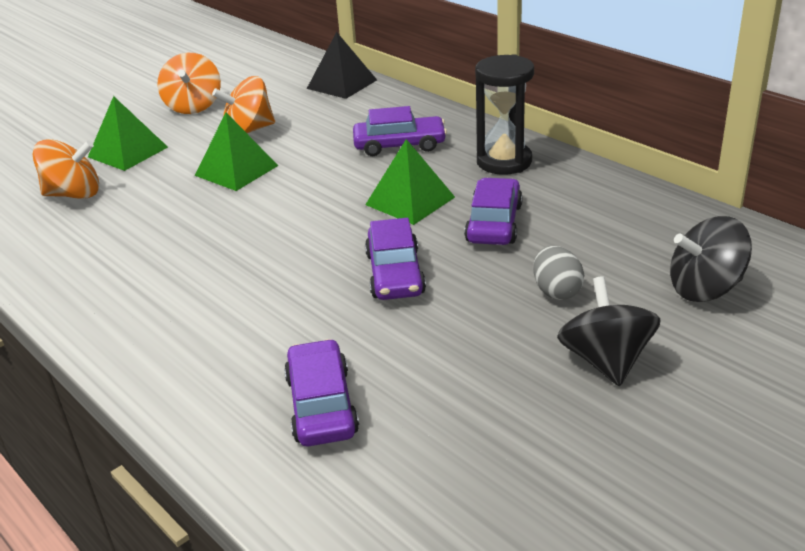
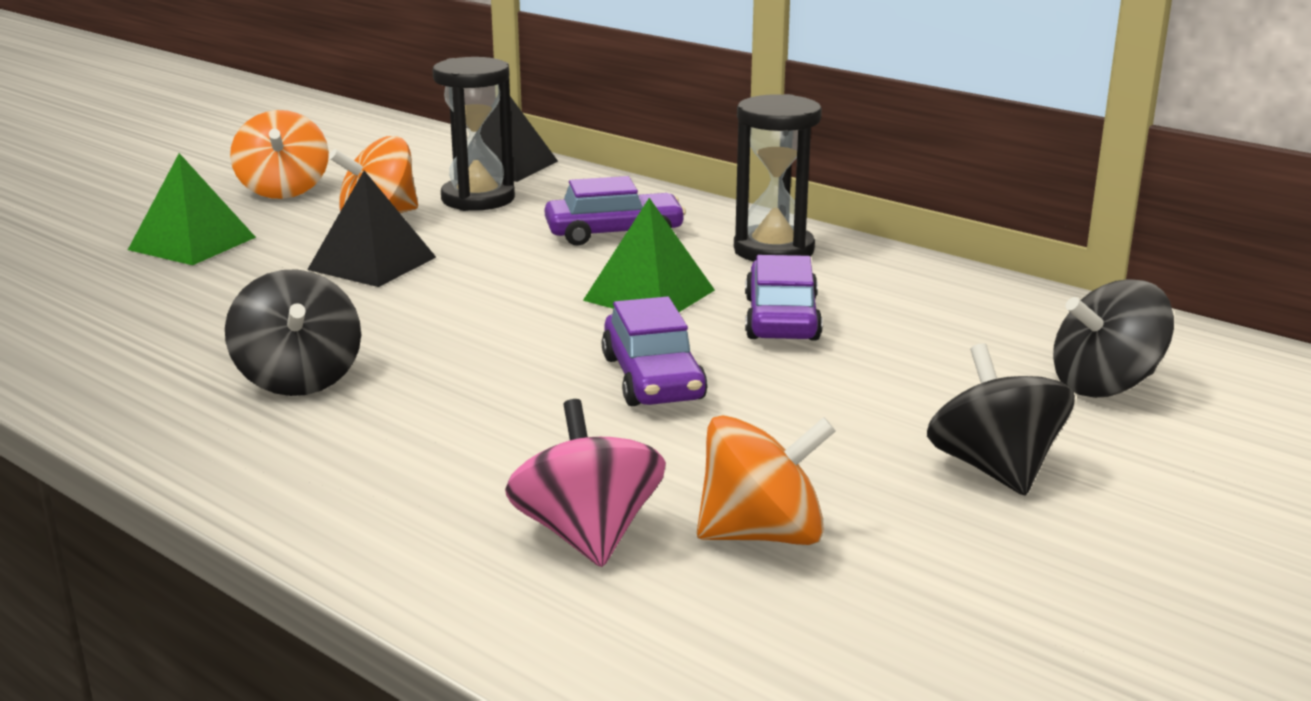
camera: 10 degrees left, 10 degrees down
orange spinning top [33,139,99,199] -> orange spinning top moved to [697,415,836,545]
green pyramid [195,113,278,191] -> black pyramid [307,171,436,287]
purple car [284,339,359,446] -> pink spinning top [505,399,666,567]
grey egg [533,245,584,300] -> none
none -> black spinning top [225,269,361,396]
none -> black hourglass [432,57,515,211]

